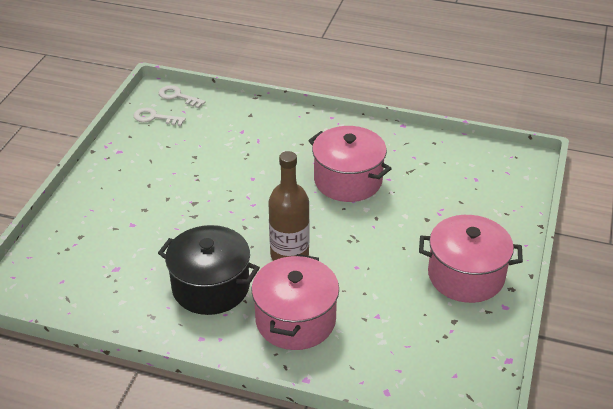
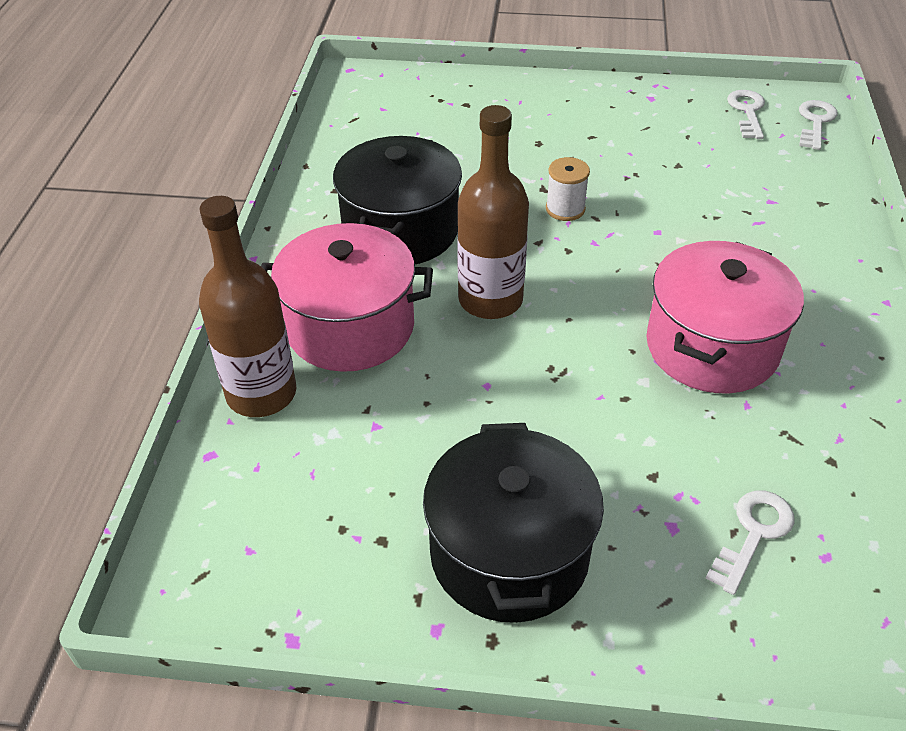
camera: 80 degrees right, 5 degrees up
pink pot [419,215,523,303] -> black pot [423,423,604,623]
none -> brown bottle [199,196,296,417]
none -> white spool [546,157,590,221]
none -> white key [705,490,795,595]

